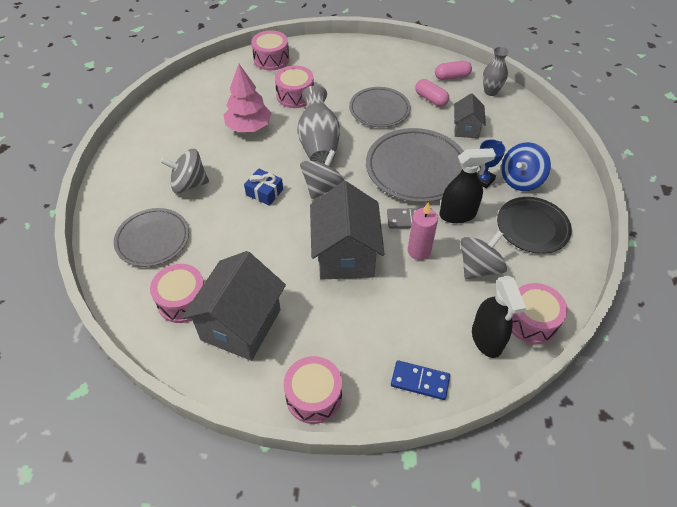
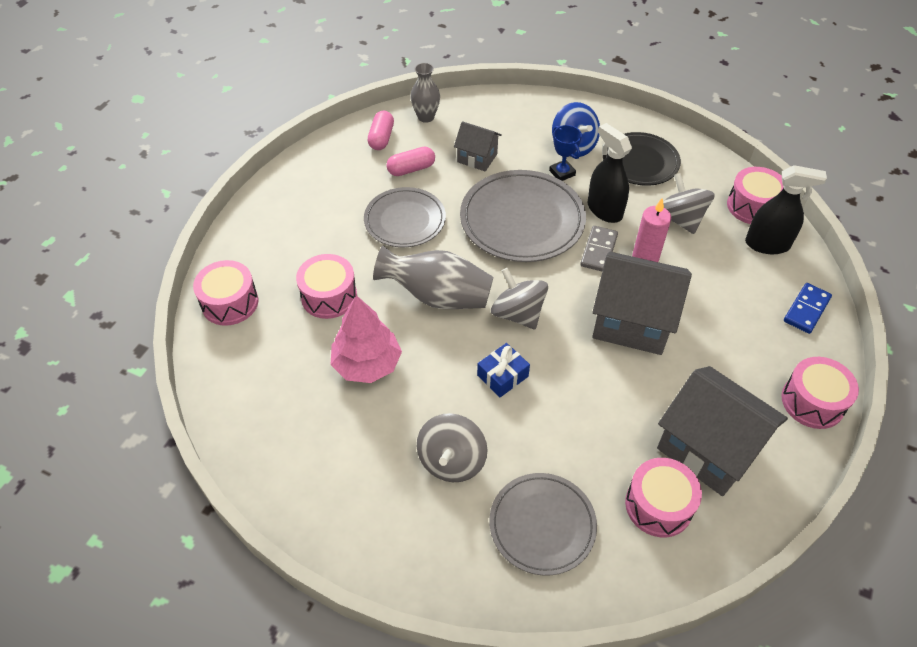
camera: 70 degrees left, 0 degrees up
black spray bottle [439,148,496,223] -> black spray bottle turned 45 degrees counterclockwise [587,123,632,223]

